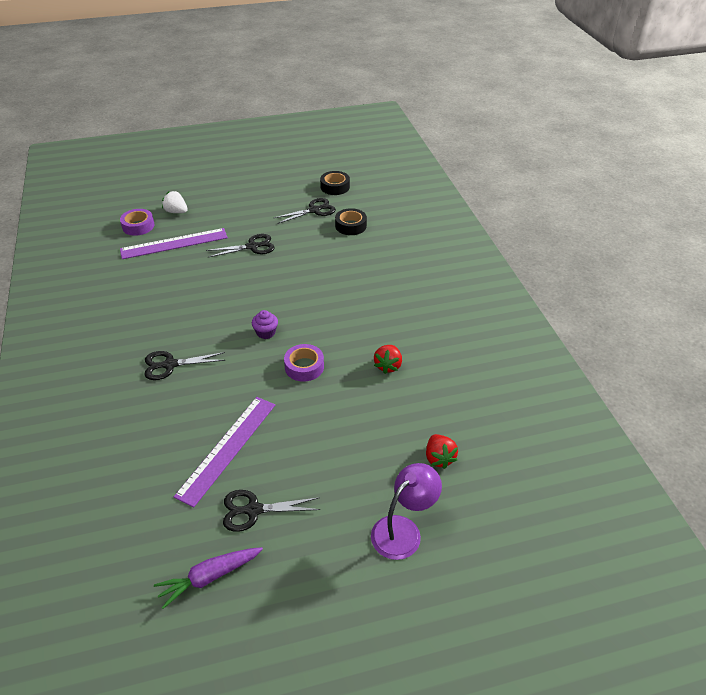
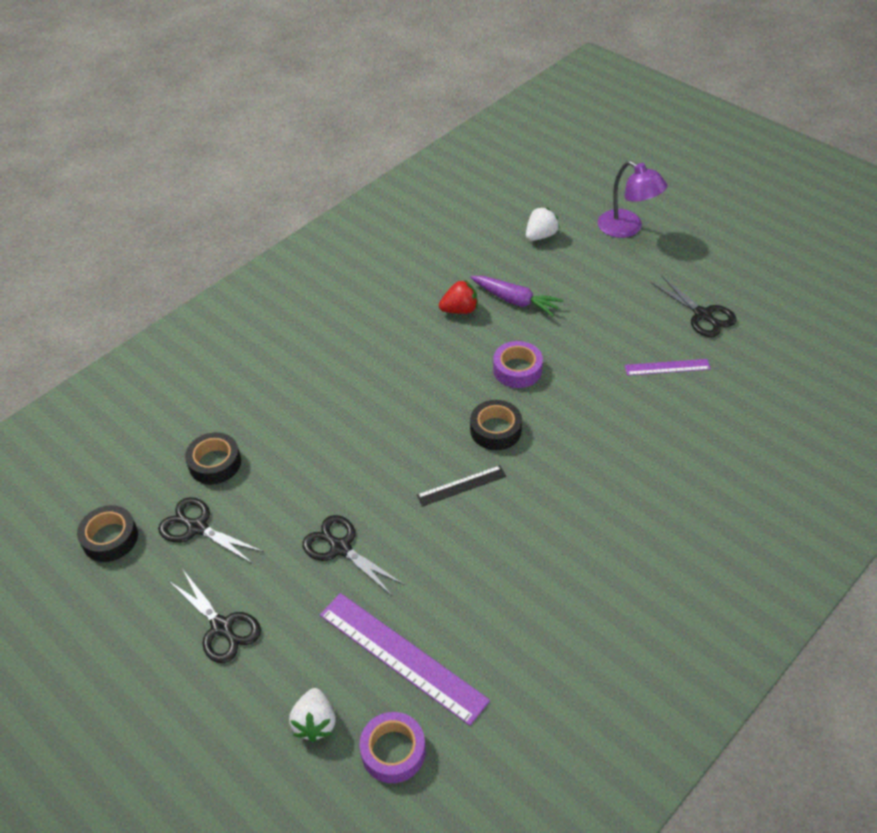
camera: 120 degrees left, 5 degrees up
black scissors [144,351,226,380] -> black scissors moved to [169,570,261,663]
purple carrot [154,547,263,609] -> purple carrot moved to [470,276,564,317]
purple ruler [174,397,275,507] -> purple ruler [625,359,711,376], size x0.53
purple cupcake [252,310,278,339] -> black tape [470,400,522,450]
purple lamp [371,463,442,560] -> purple lamp turned 150 degrees counterclockwise [598,161,668,238]
red strawberry [426,434,458,469] -> white strawberry [526,207,560,241]
none -> black ruler [416,465,506,507]

